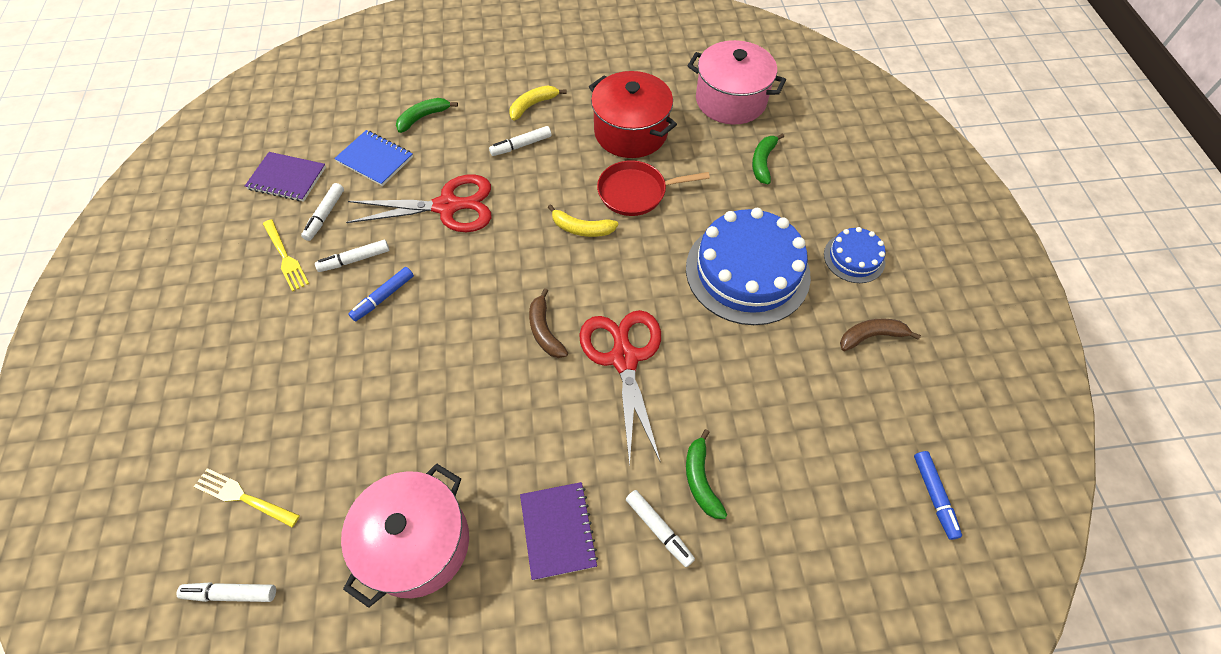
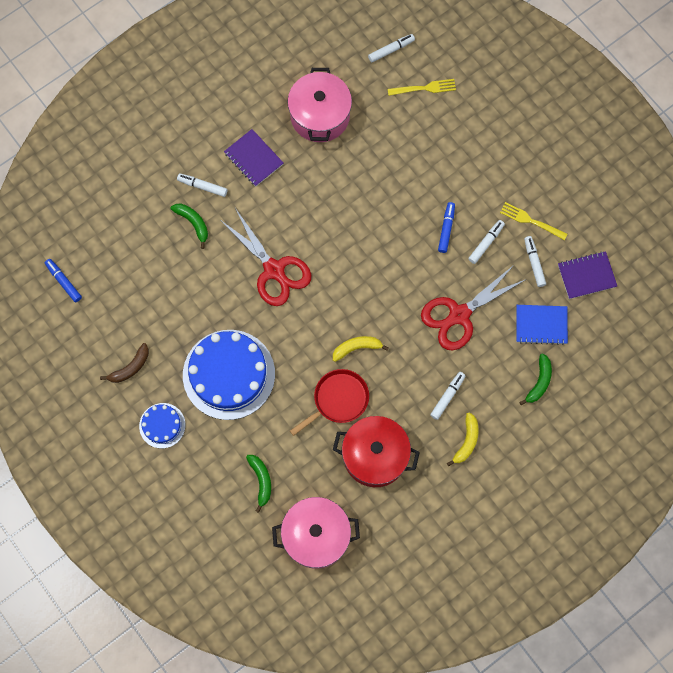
camera: 150 degrees right, 15 degrees up
brown banana [529,288,568,358] -> none

